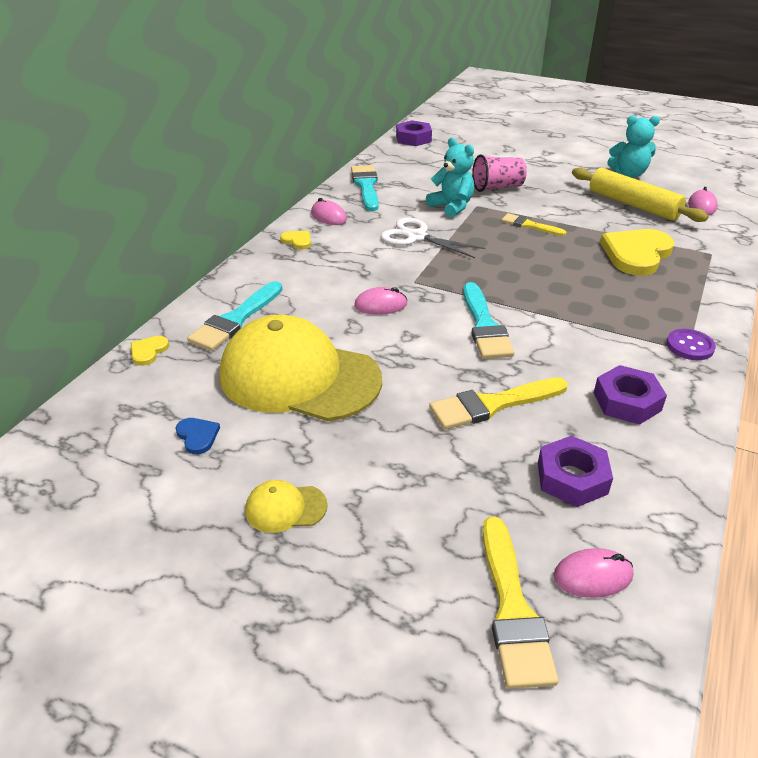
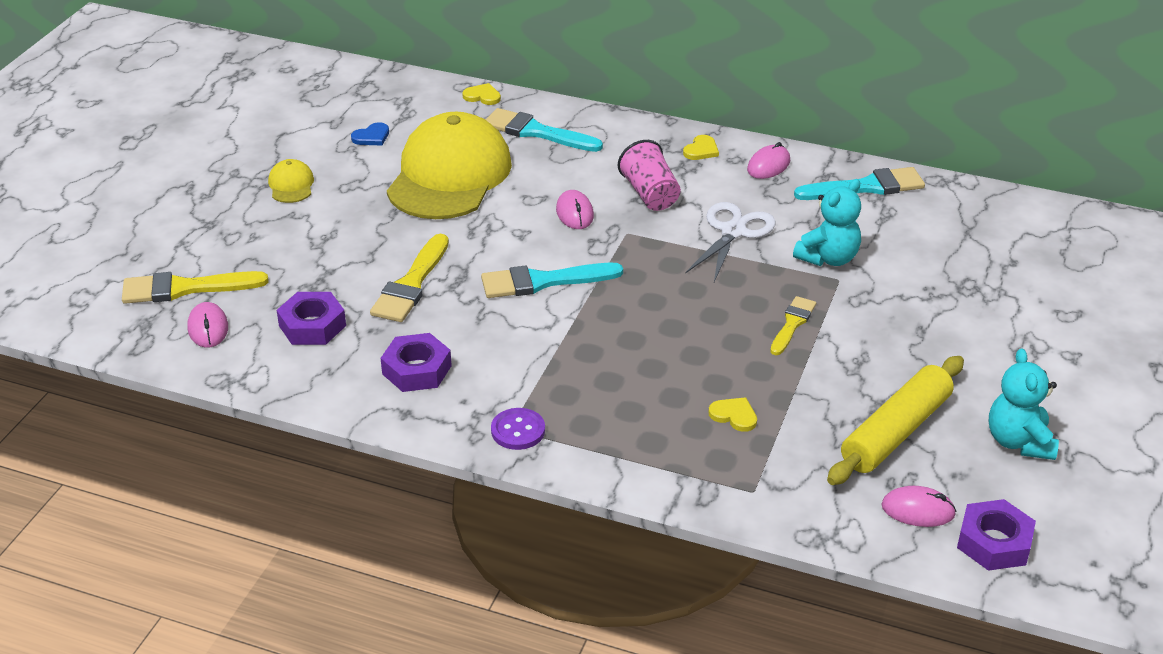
camera: 85 degrees right, 0 degrees up
purple nut [396,120,432,146] -> purple nut moved to [957,499,1036,571]
yellow brush [429,377,568,430] -> yellow brush turned 135 degrees counterclockwise [370,234,449,322]
pink cup [472,155,527,192] -> pink cup moved to [618,140,681,211]
yellow heart [600,229,675,276] -> yellow heart [709,397,757,432], size x0.44

